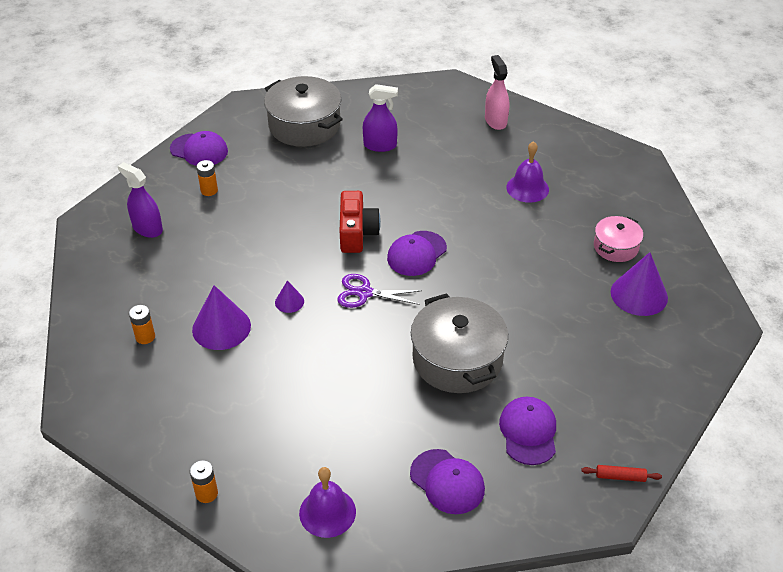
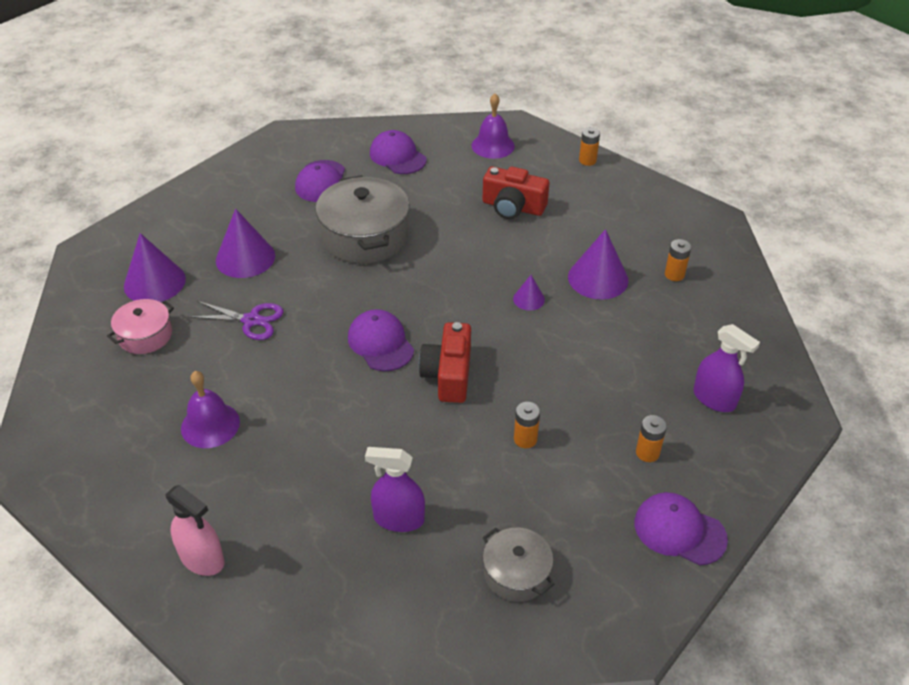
camera: 175 degrees left, 0 degrees up
grey pot [264,76,343,147] -> grey pot [482,528,554,602], size x0.55
purple scissors [337,274,422,308] -> purple scissors moved to [189,301,284,340]
purple cap [387,231,447,276] -> purple cap turned 75 degrees counterclockwise [348,309,414,371]
pink spray bottle [485,55,509,130] -> pink spray bottle turned 45 degrees counterclockwise [166,485,224,576]
red rolling pin [581,465,662,482] -> none
none -> purple cone [216,209,275,278]
none -> red camera [483,167,549,219]
none -> orange battery [514,402,540,448]

